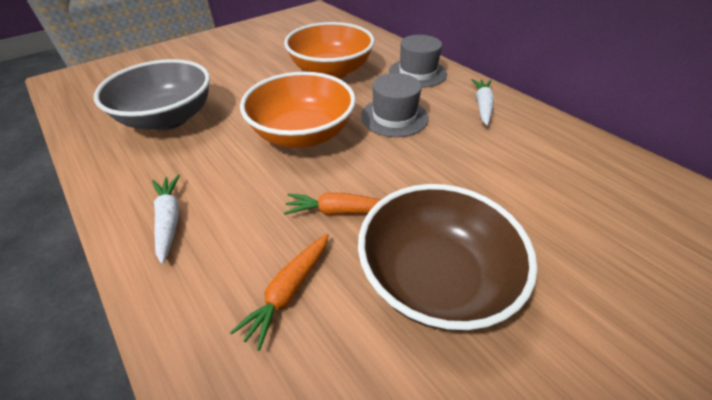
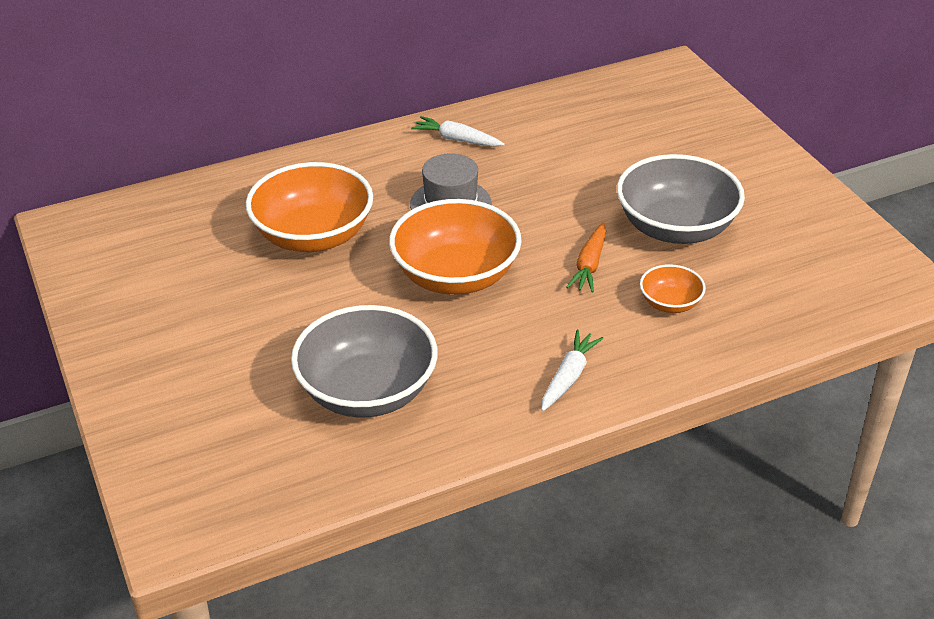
camera: 75 degrees left, 5 degrees down
white carrot [152,174,180,264] -> white carrot turned 120 degrees clockwise [541,330,604,411]
orange carrot [230,233,329,351] -> orange bowl [640,264,706,313]
brown bowl [358,184,537,331] -> grey bowl [617,154,745,244]
grey hat [389,35,447,88] -> none

